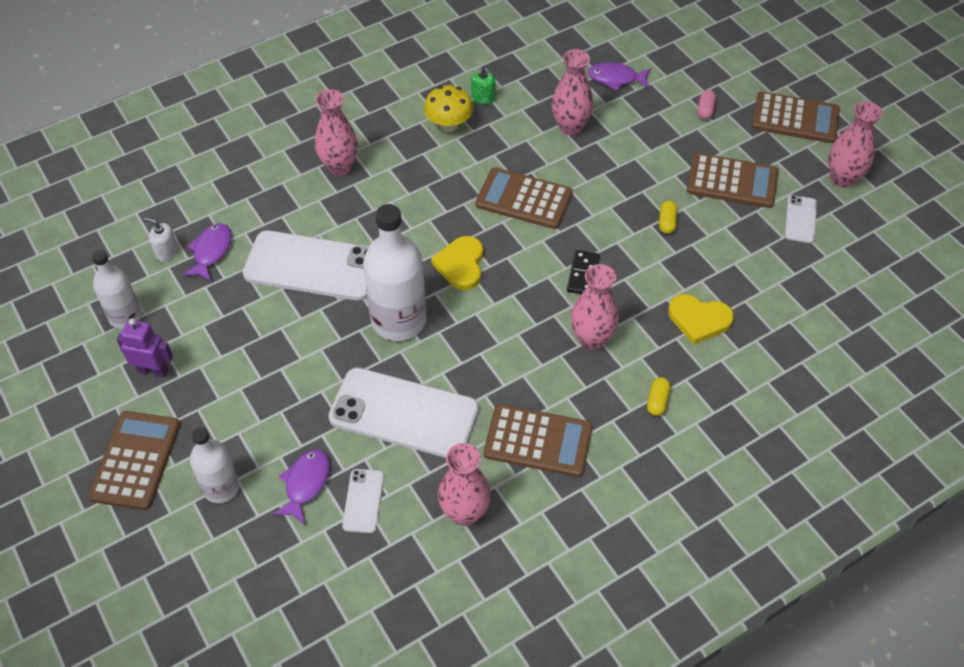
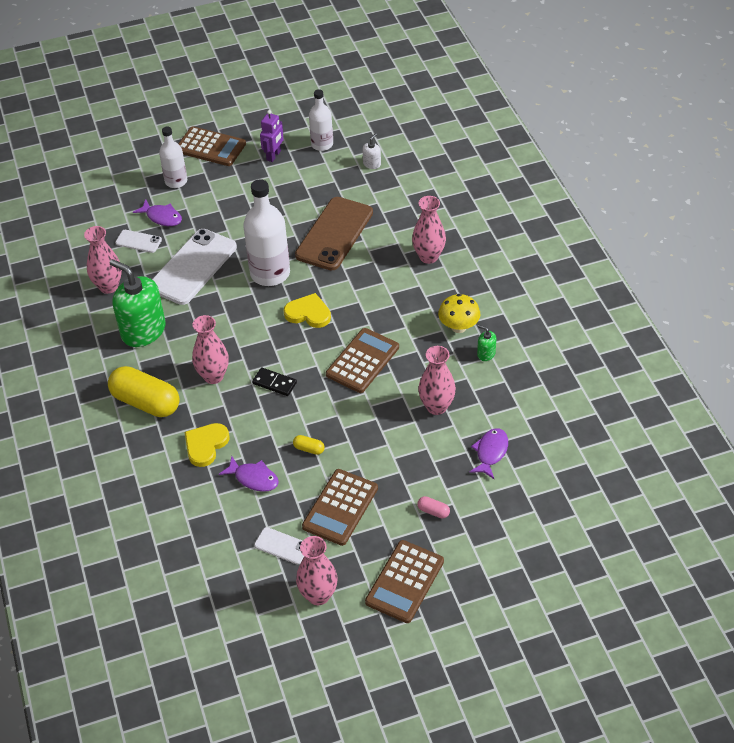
camera: 105 degrees right, 5 degrees down
purple fish [182,223,232,281] -> purple fish moved to [219,456,279,492]
white phone [243,230,369,301] -> brown phone [295,197,373,271]
brown calculator [483,404,593,477] -> green soap dispenser [109,259,166,347]
yellow capsule [647,377,671,416] -> yellow capsule [108,366,180,417], size x2.47

